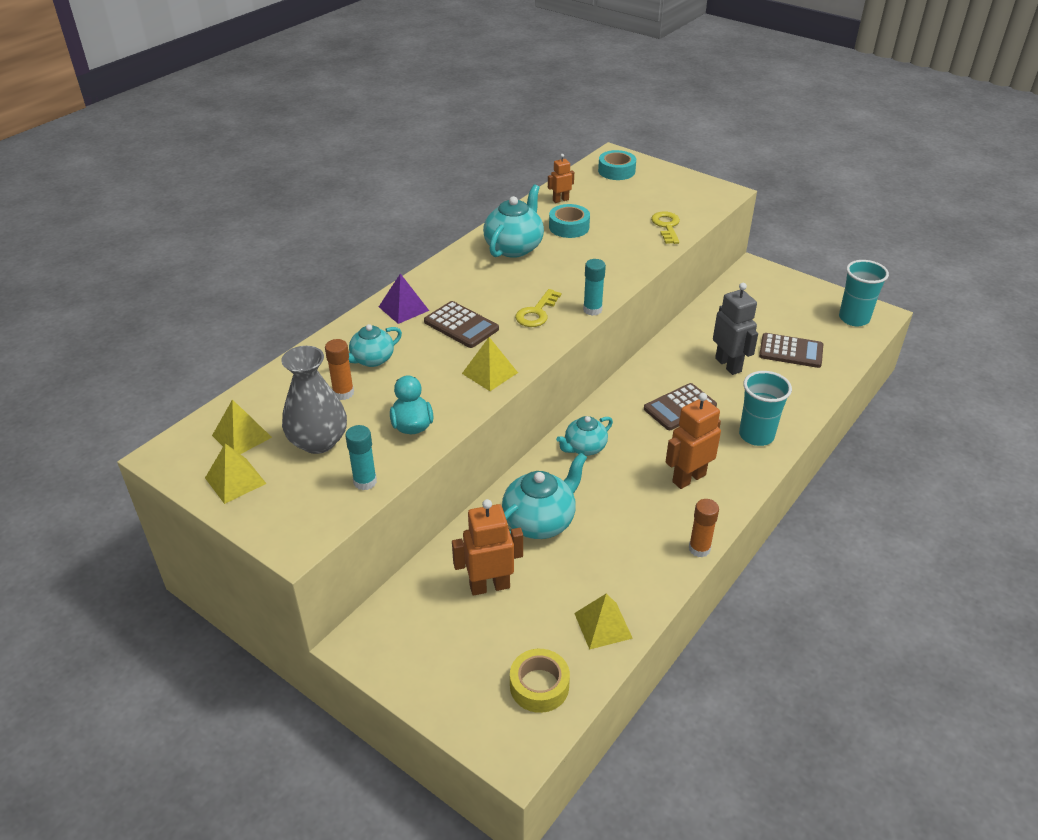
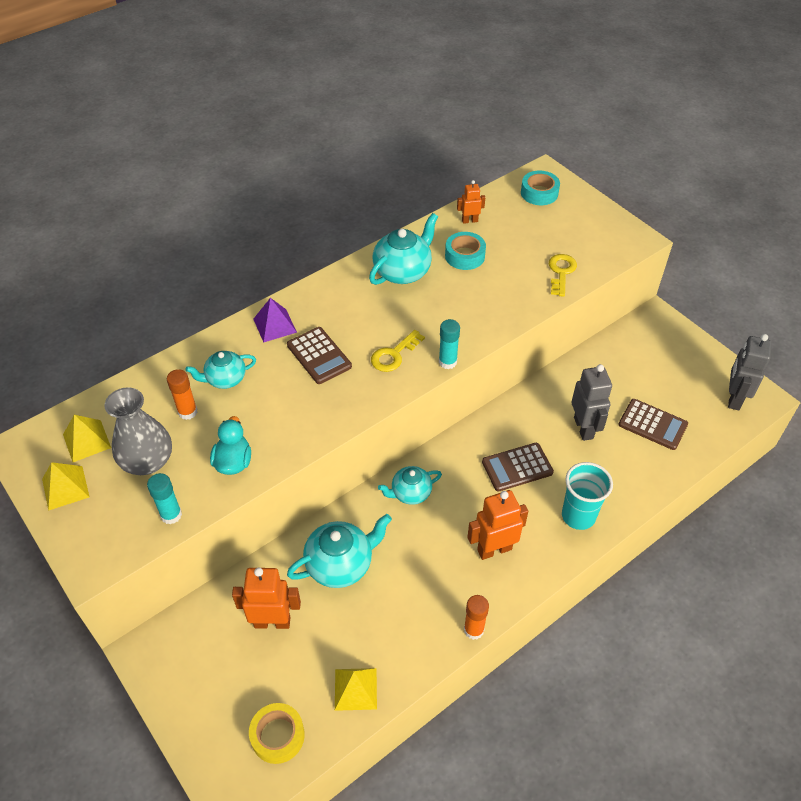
camera: 15 degrees right, 10 degrees up
yellow pyramid [462,337,518,391] -> none
turquoise cup [839,260,889,326] -> grey robot [728,334,772,410]

